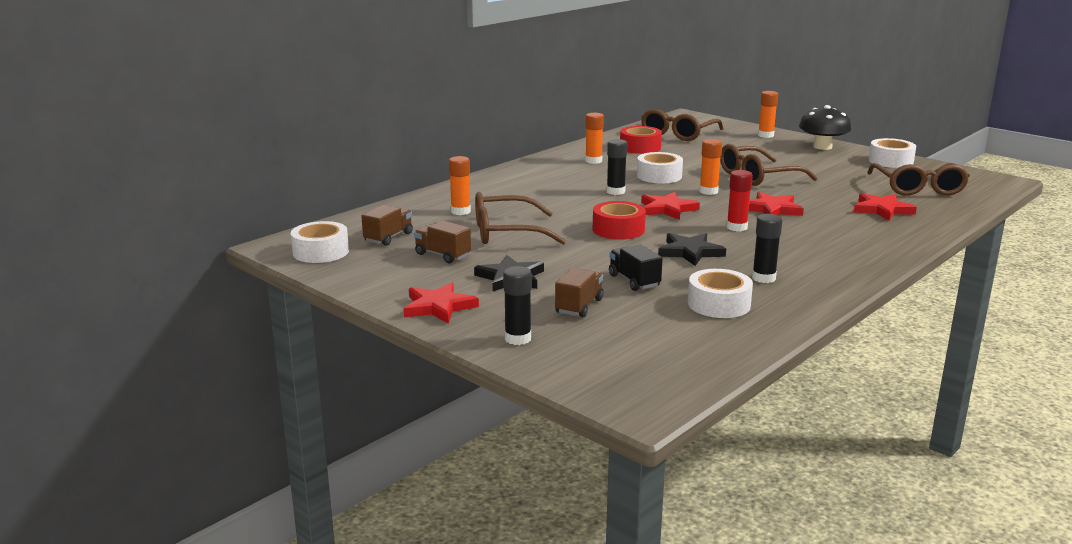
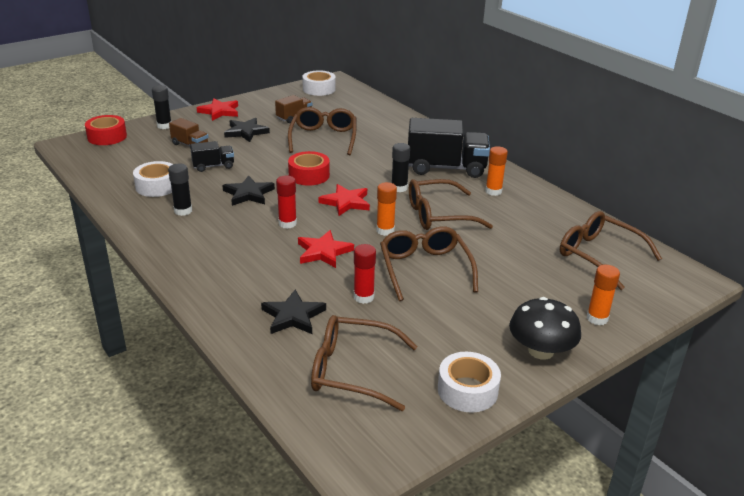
camera: 100 degrees right, 10 degrees up
brown truck [362,205,413,246] -> none
orange glue stick [449,156,471,215] -> none
red tape [620,126,662,154] -> red tape moved to [85,115,127,145]
white tape [637,152,683,183] -> brown glasses [409,179,493,230]
red star [854,193,917,221] -> black star [261,290,326,334]
none -> red glue stick [354,244,376,304]
none -> black truck [408,118,490,178]

